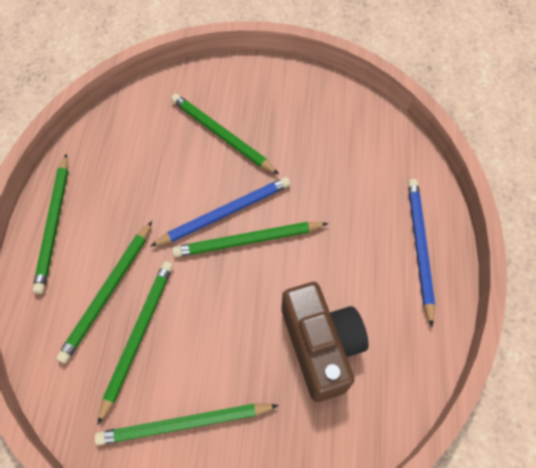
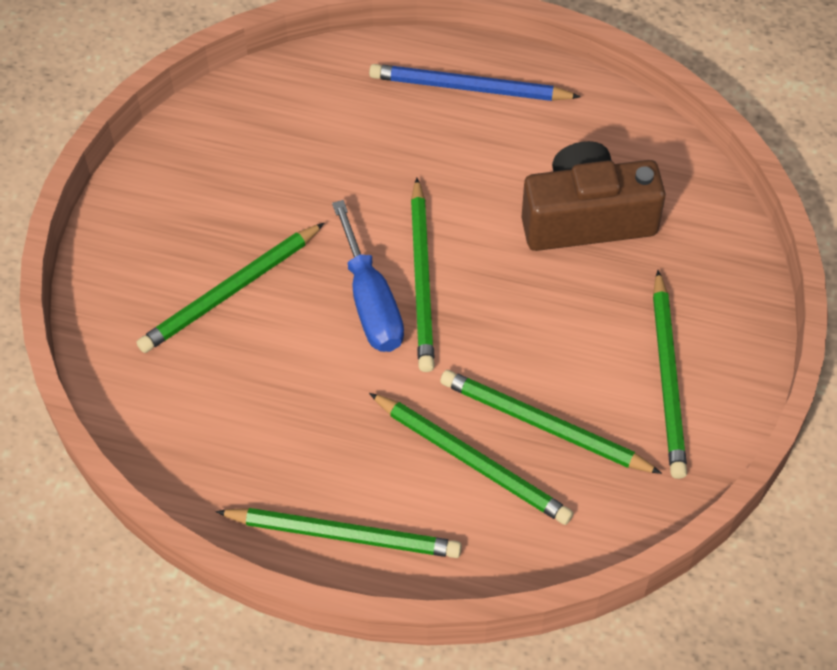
camera: 80 degrees left, 5 degrees down
blue pencil [150,177,290,247] -> blue screwdriver [332,200,404,352]

